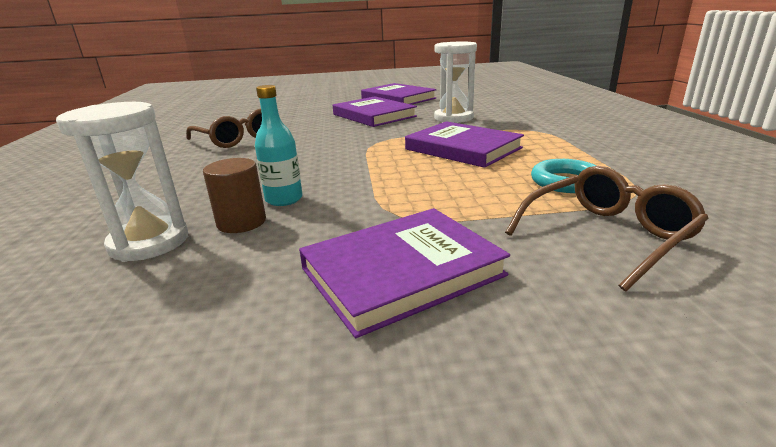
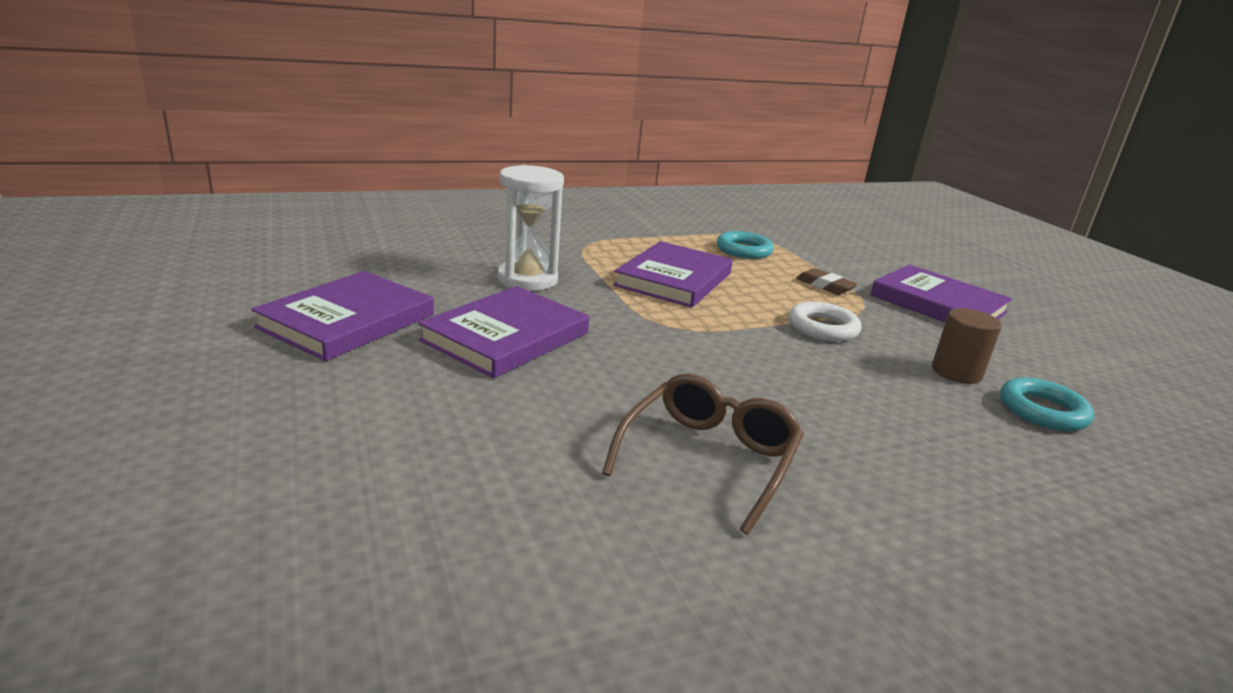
camera: 110 degrees left, 0 degrees up
white hourglass [56,102,188,262] -> turquoise ring [1000,377,1094,431]
turquoise bottle [255,85,303,206] -> none
brown glasses [505,166,709,292] -> none
none -> white ring [789,301,861,342]
none -> brown eraser [796,268,858,295]

